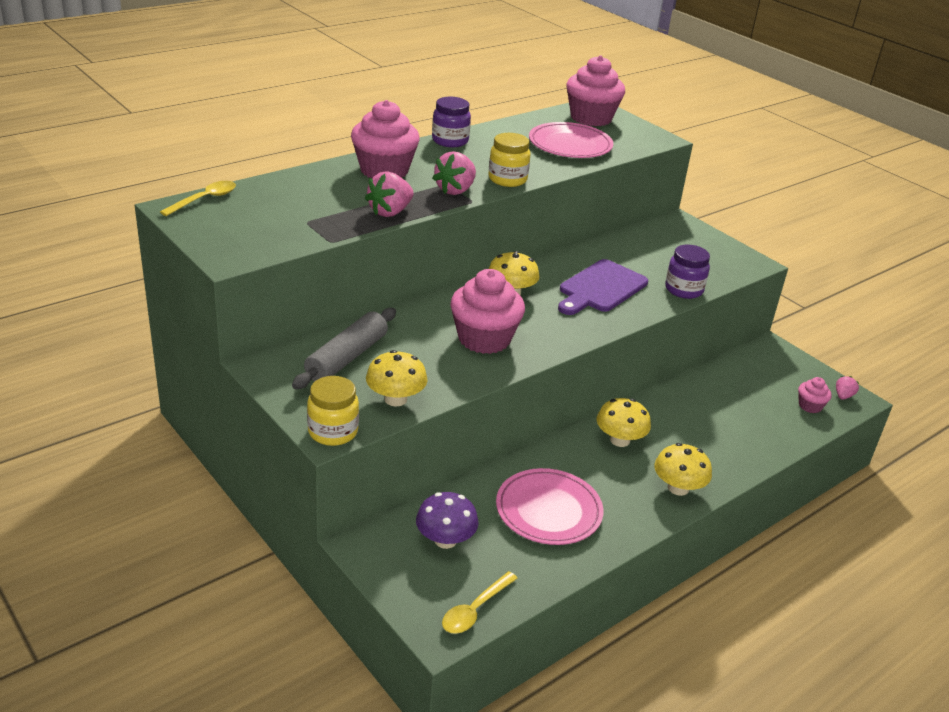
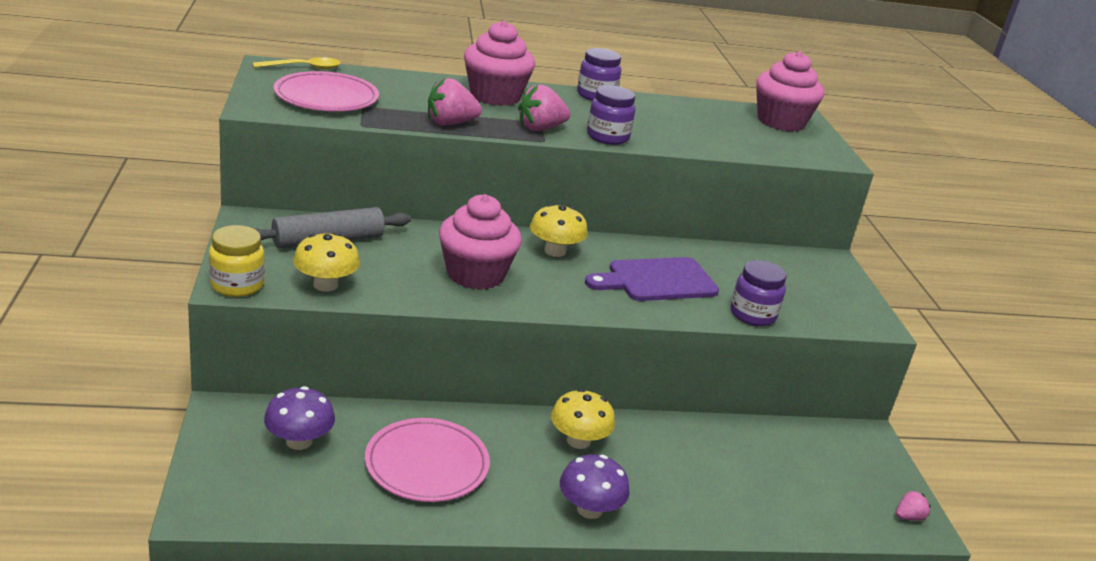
camera: 30 degrees right, 5 degrees down
yellow spoon [442,571,518,634] -> none
yellow jar [488,133,531,187] -> purple jar [587,85,635,145]
pink plate [529,122,613,158] -> pink plate moved to [273,71,379,111]
yellow mushroom [654,443,712,496] -> purple mushroom [560,454,630,519]
pink cupcake [798,377,832,413] -> none

